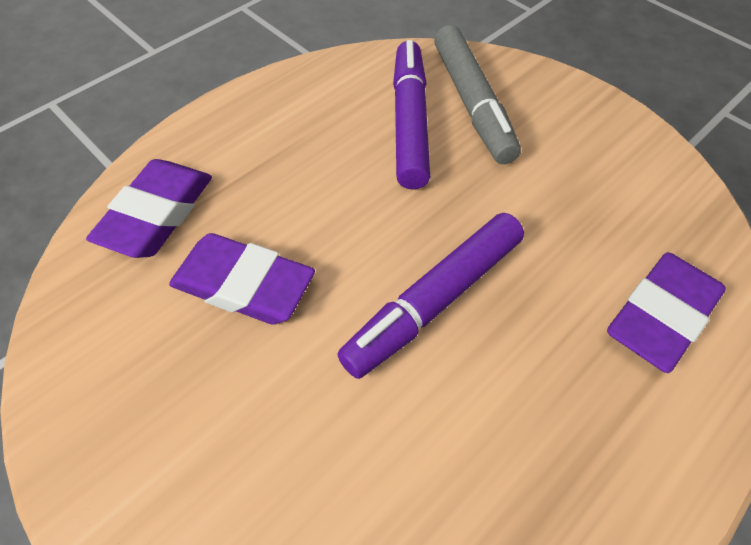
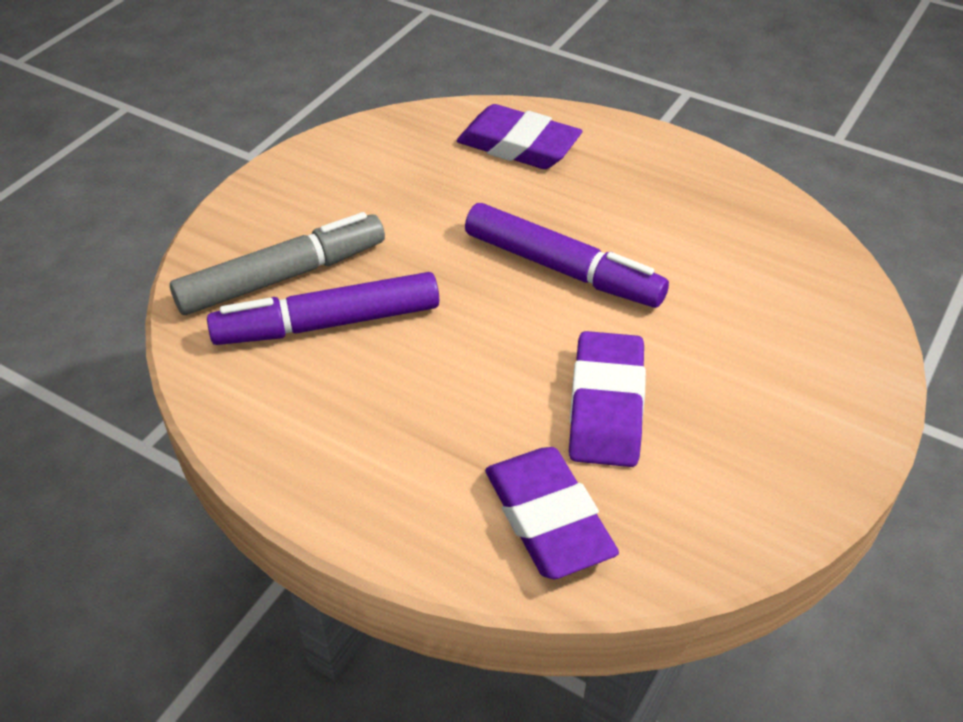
camera: 105 degrees left, 10 degrees down
purple eraser [86,159,212,258] -> purple eraser turned 60 degrees clockwise [485,447,619,579]

